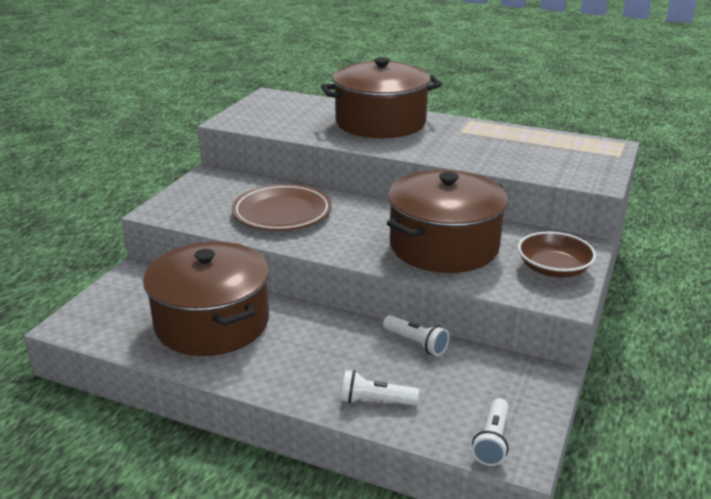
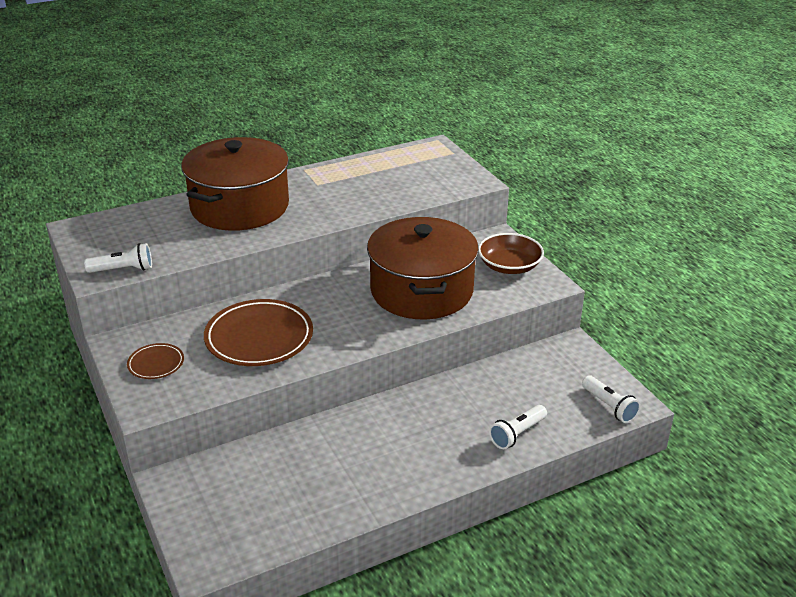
camera: 50 degrees left, 5 degrees up
brown pot [143,242,269,356] -> none
white flashlight [383,315,449,356] -> white flashlight moved to [84,243,152,273]
none -> brown plate [127,343,184,379]

